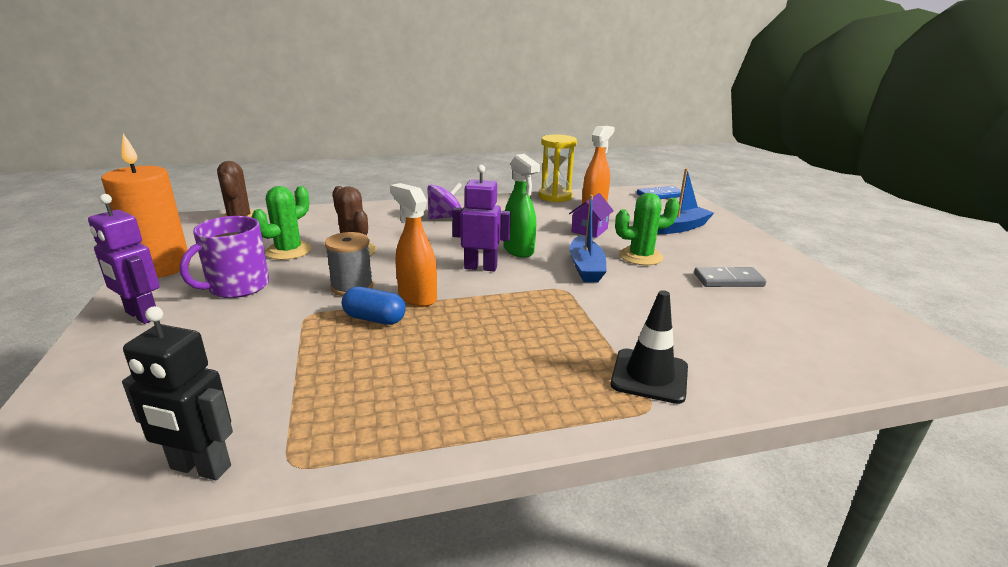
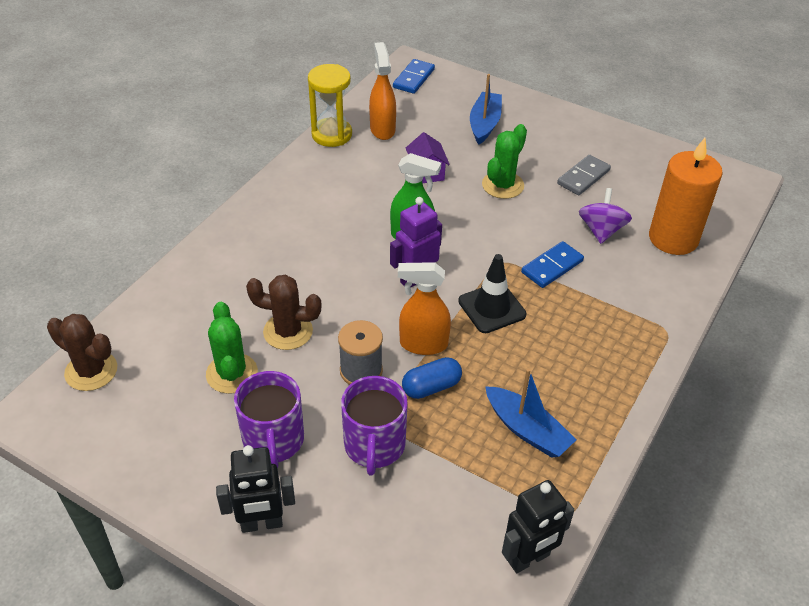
camera: 45 degrees left, 20 degrees up
purple robot [88,194,160,324] -> black robot [216,445,295,533]
orange candle [101,134,190,278] -> orange candle moved to [649,138,723,255]
purple spinning top [427,182,462,220] -> purple spinning top moved to [579,188,632,244]
blue boat [569,195,607,282] -> blue boat moved to [485,369,577,458]
black traffic cone [610,290,688,404] -> black traffic cone moved to [458,254,526,333]
none -> purple mug [341,376,408,475]
none -> blue domino [521,241,584,288]

